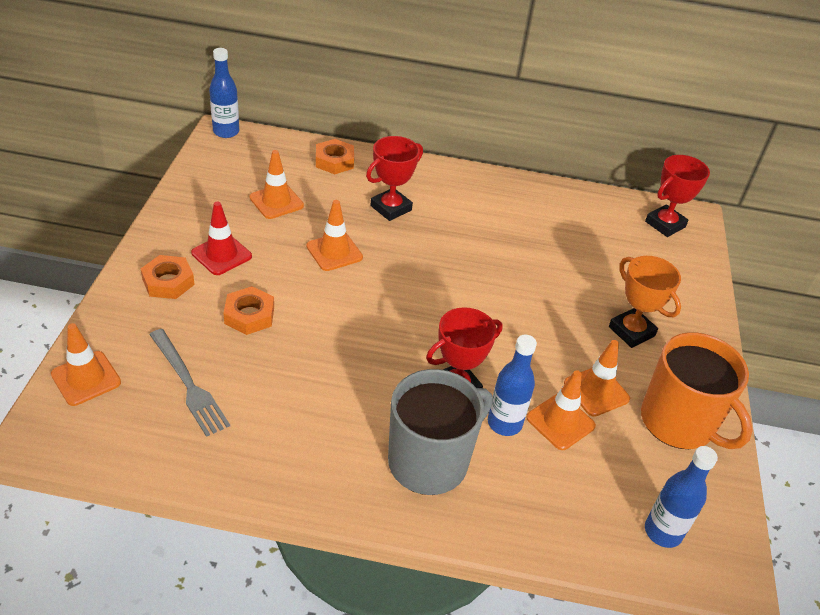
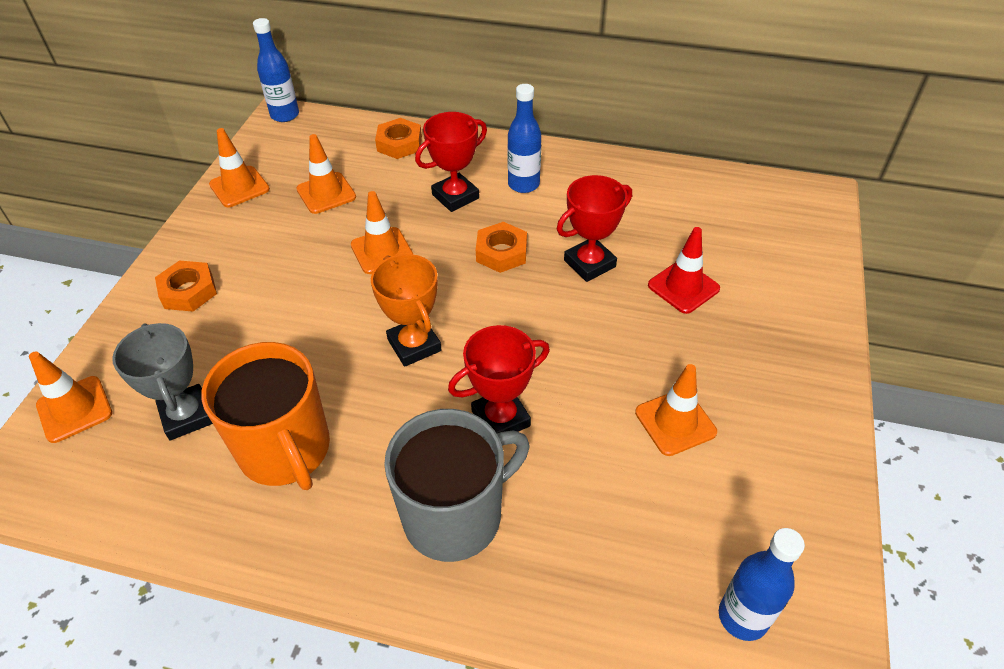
camera: 10 degrees right, 5 degrees up
grey fork [149,329,230,437] -> grey trophy [112,323,213,441]
red traffic cone [191,202,252,275] -> red traffic cone moved to [648,227,720,314]
orange nut [223,286,274,335] -> orange nut moved to [476,222,527,273]
blue bottle [488,334,537,436] -> blue bottle moved to [507,84,541,193]
orange traffic cone [526,370,596,450] -> orange traffic cone moved to [209,128,270,207]
orange trophy [609,256,681,348] -> orange trophy moved to [371,254,441,367]
orange mug [641,332,753,449] -> orange mug moved to [201,342,330,490]
red trophy [645,155,710,237] -> red trophy moved to [557,175,632,282]

